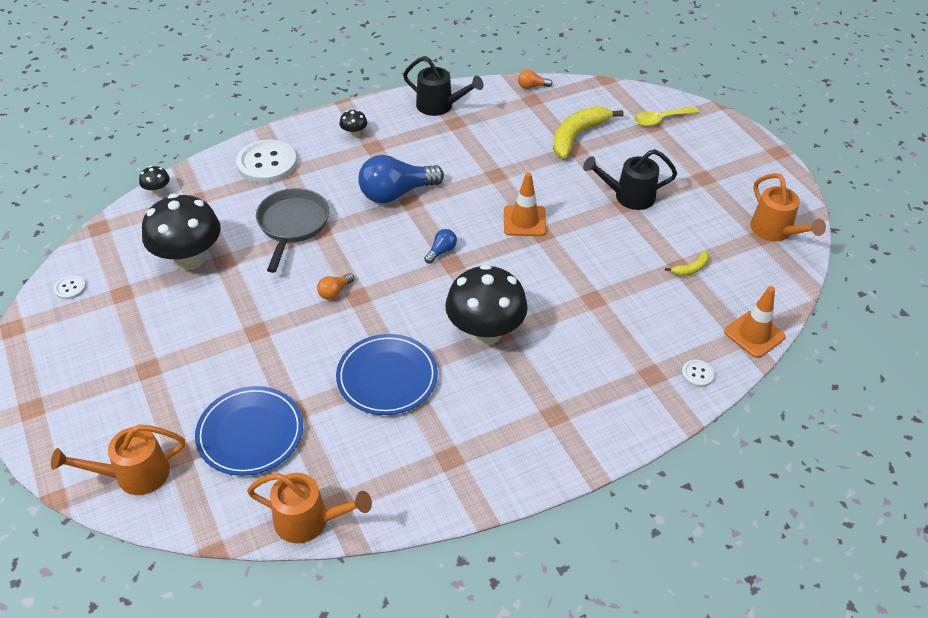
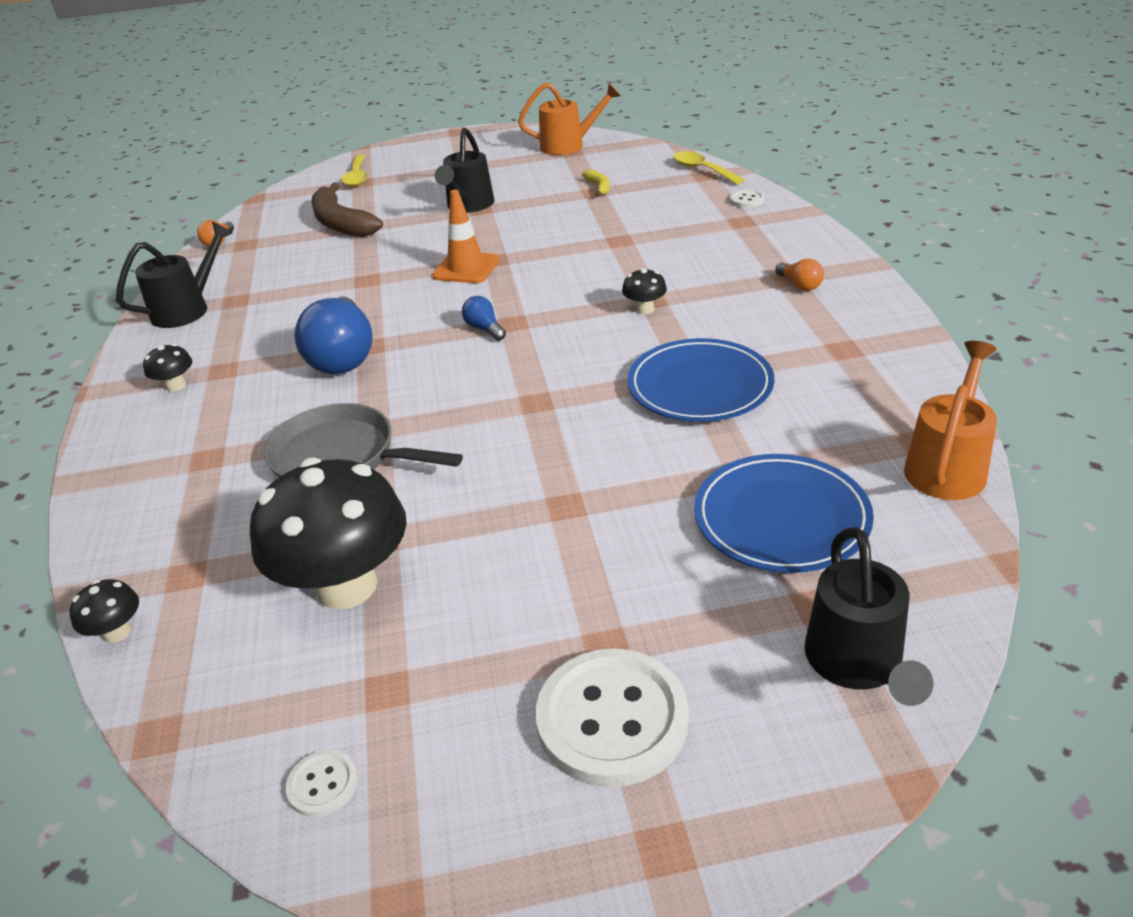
camera: 70 degrees left, 10 degrees down
orange watering can [51,425,185,495] -> black watering can [804,527,933,706]
white button [236,140,297,183] -> white button moved to [536,648,689,787]
orange light bulb [317,273,354,300] -> orange light bulb moved to [775,259,824,291]
black mushroom [445,264,528,345] -> black mushroom [622,268,667,314], size x0.42
yellow banana [553,106,624,159] -> brown banana [311,182,383,237]
orange traffic cone [724,286,785,358] -> yellow spoon [673,151,745,184]

